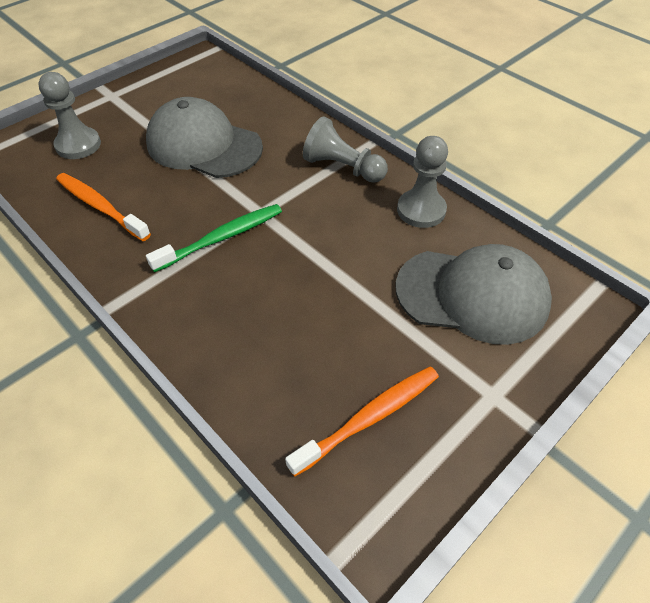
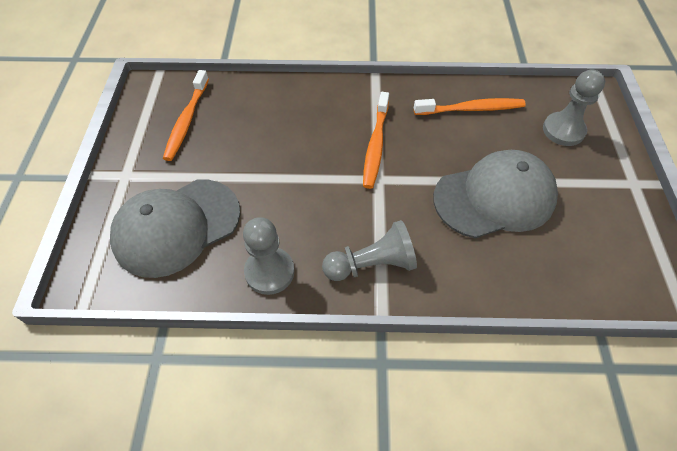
camera: 135 degrees right, 5 degrees up
green toothbrush [146,204,282,272] -> orange toothbrush [363,92,389,189]

